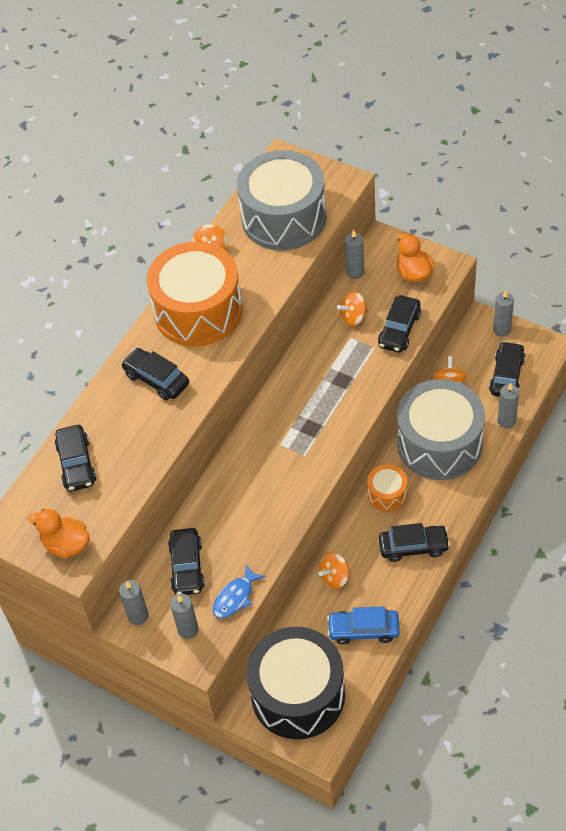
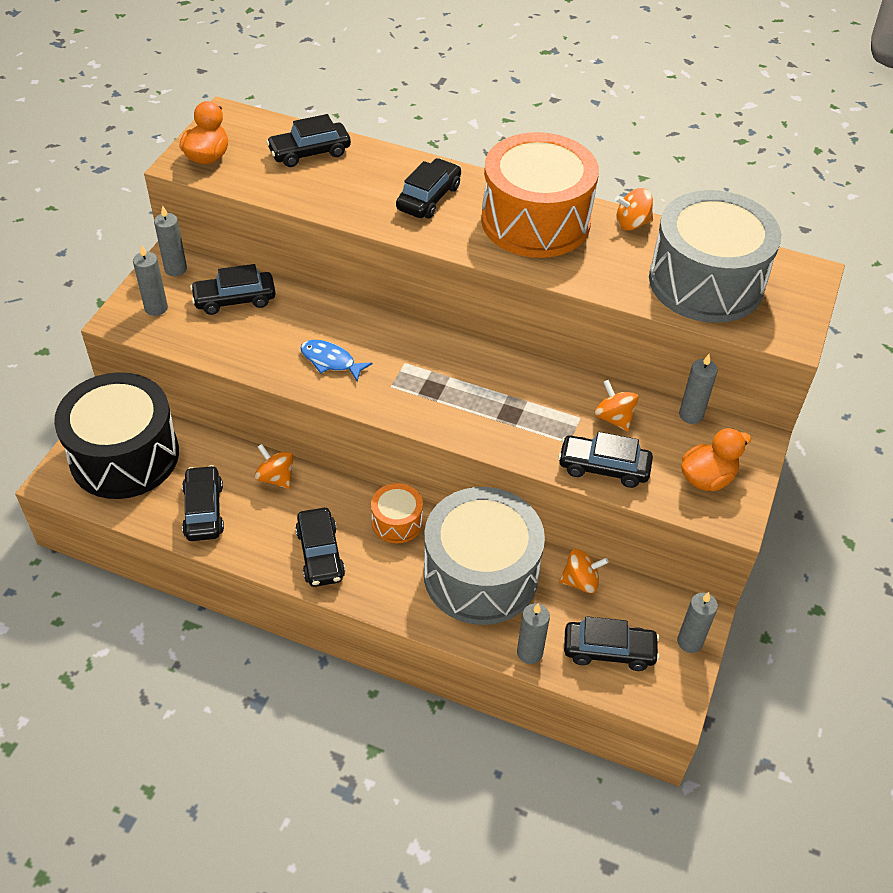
camera: 75 degrees right, 5 degrees down
blue fish [213,564,265,618] -> blue fish moved to [300,340,372,382]
blue car [327,606,400,645] -> black car [182,465,224,541]

